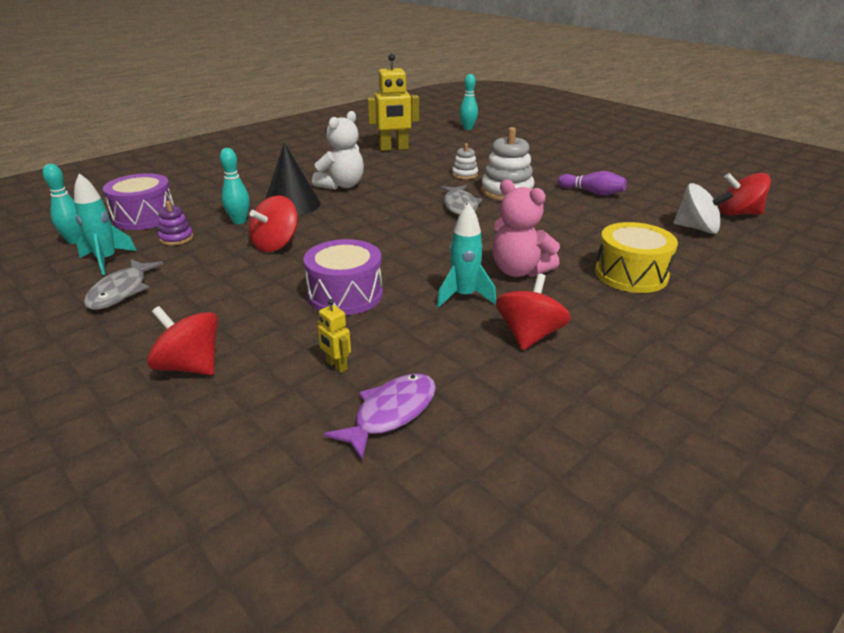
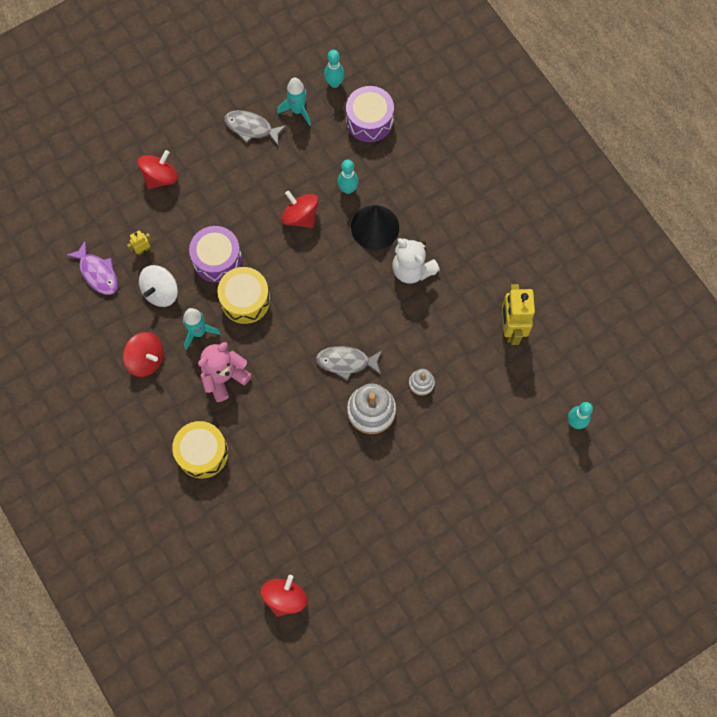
camera: 100 degrees right, 40 degrees up
purple stacking toy [158,201,193,245] -> none
purple bowling pin [558,171,627,196] -> none
white spinning top [674,183,734,234] -> white spinning top moved to [139,265,178,307]
none -> yellow drum [218,267,270,324]

